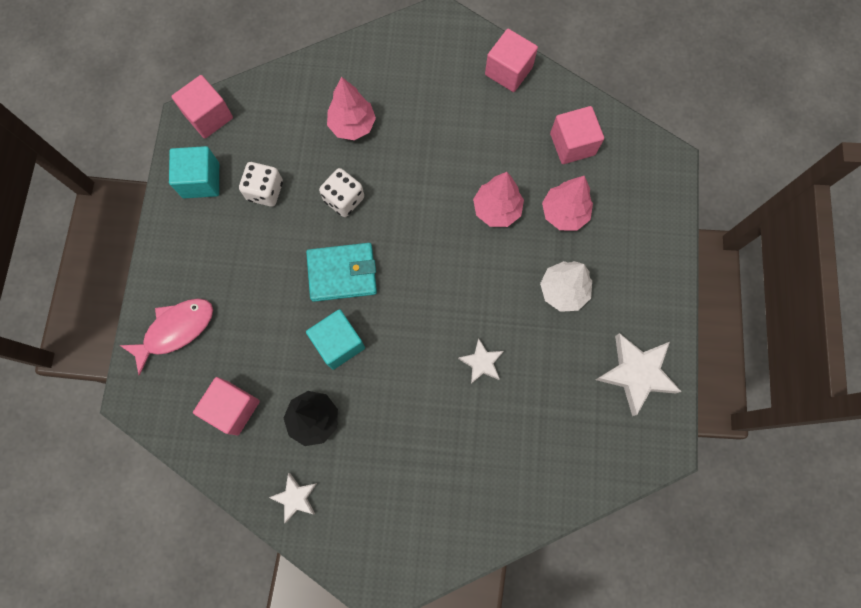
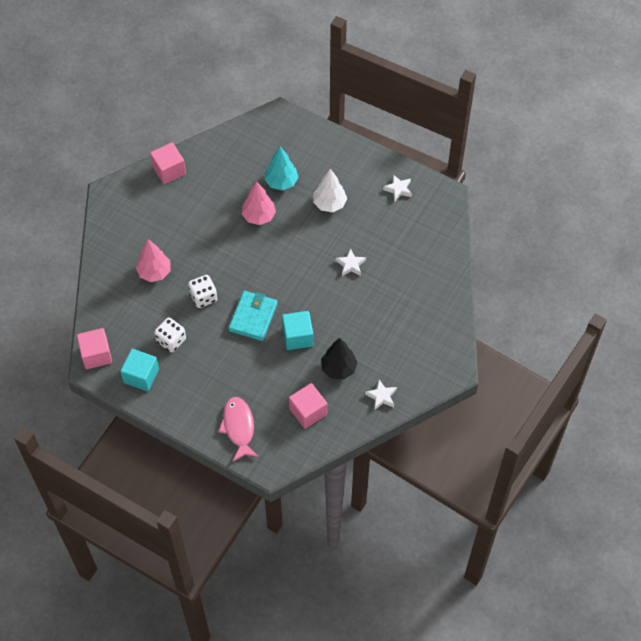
camera: 65 degrees left, 15 degrees down
pink tree [542,176,593,231] -> turquoise tree [264,147,299,190]
pink cube [550,106,604,164] -> none
white star [595,333,682,416] -> white star [383,174,412,202], size x0.57

